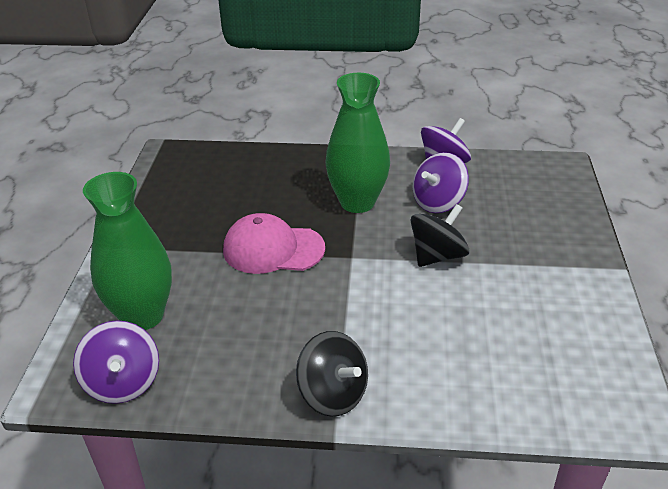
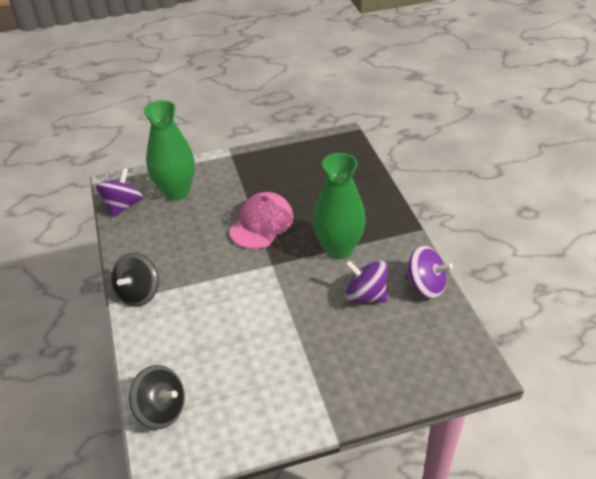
camera: 70 degrees right, 5 degrees up
purple spinning top [73,320,159,404] -> purple spinning top turned 150 degrees clockwise [96,168,143,217]
pink cap [223,213,325,274] -> pink cap turned 45 degrees clockwise [229,192,294,249]
black spinning top [410,204,470,267] -> black spinning top moved to [129,365,185,429]

